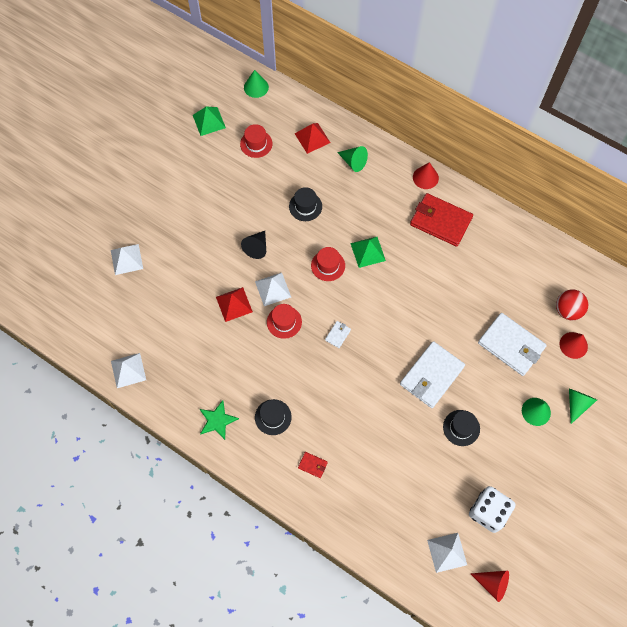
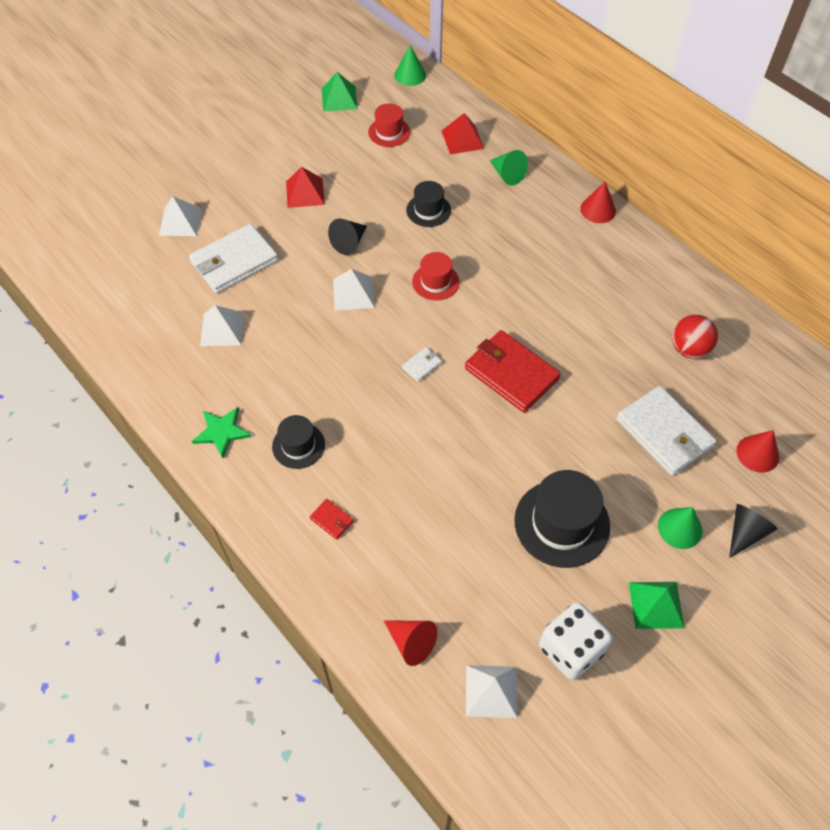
camera: 15 degrees right, 10 degrees down
white pyramid [111,353,146,388] -> white pyramid moved to [200,305,244,346]
red pyramid [216,287,253,322] -> red pyramid moved to [286,167,325,208]
red hat [267,304,302,339] -> none
green pyramid [350,237,386,268] -> green pyramid moved to [629,582,684,629]
white wallet [400,341,465,408] -> white wallet moved to [189,224,278,294]
red wallet [410,193,473,247] -> red wallet moved to [465,330,561,413]
black hat [443,410,480,446] -> black hat [514,470,610,568], size x1.72
red cone [470,571,509,602] -> red cone moved to [384,621,437,666]
red ball [556,289,588,320] -> red ball moved to [672,315,718,359]
green cone [569,389,597,424] -> black cone [729,504,778,558]

